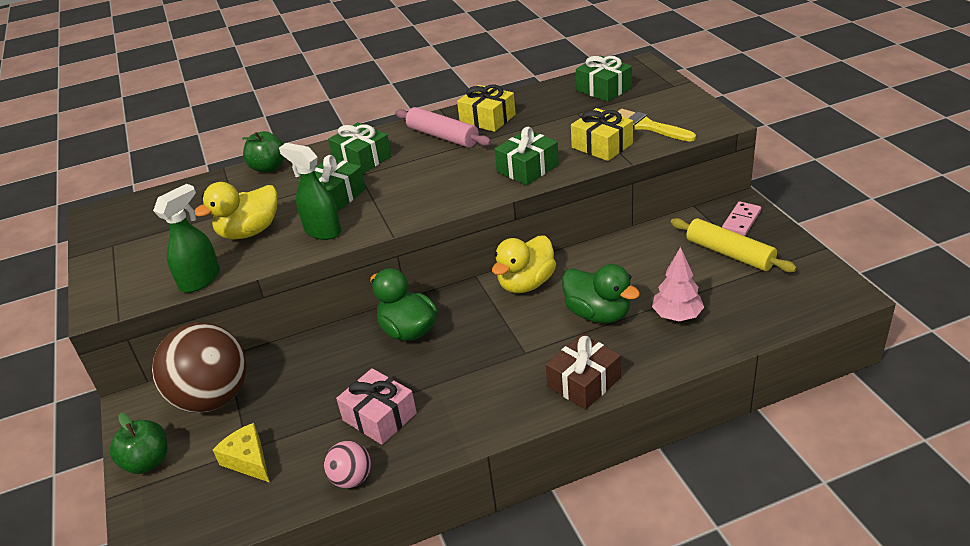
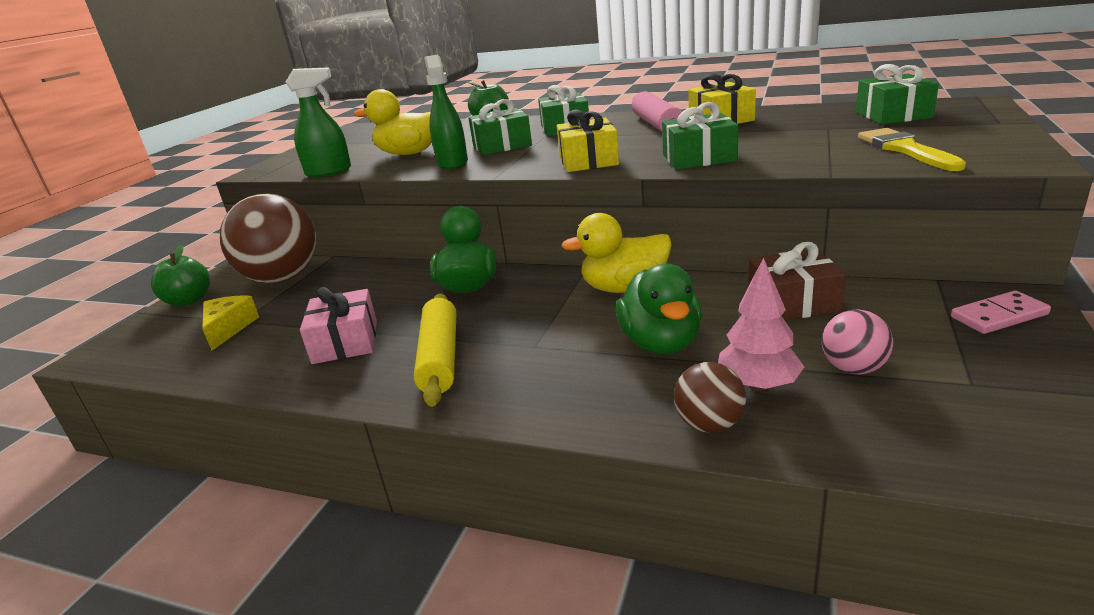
camera: 40 degrees right, 10 degrees down
pink ball [324,441,371,488] -> pink ball moved to [822,310,893,374]
brown gift [546,334,621,410] -> brown gift moved to [748,242,846,320]
yellow gift [571,108,633,161] -> yellow gift moved to [557,109,619,172]
yellow rolling pin [670,218,797,272] -> yellow rolling pin moved to [414,294,456,407]
none -> brown ball [674,362,746,433]

